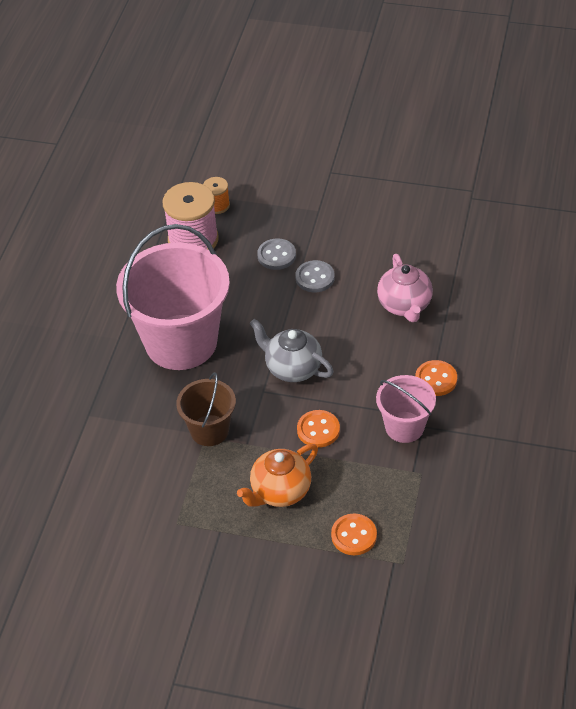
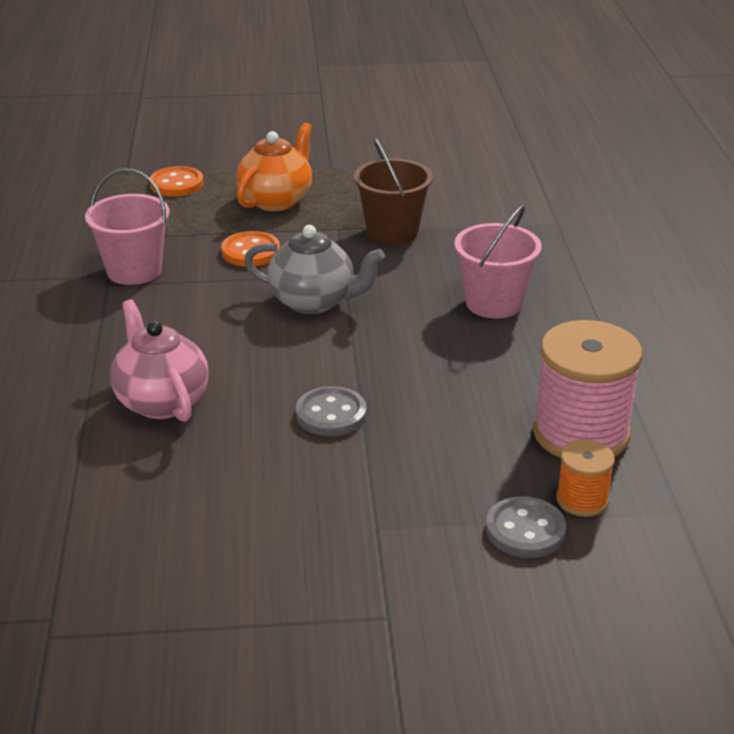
camera: 160 degrees right, 15 degrees down
pink bucket [116,224,230,370] -> pink bucket [454,205,542,319], size x0.51
grey button [257,238,296,270] -> grey button moved to [486,496,566,558]
orange button [415,360,457,396] -> none

